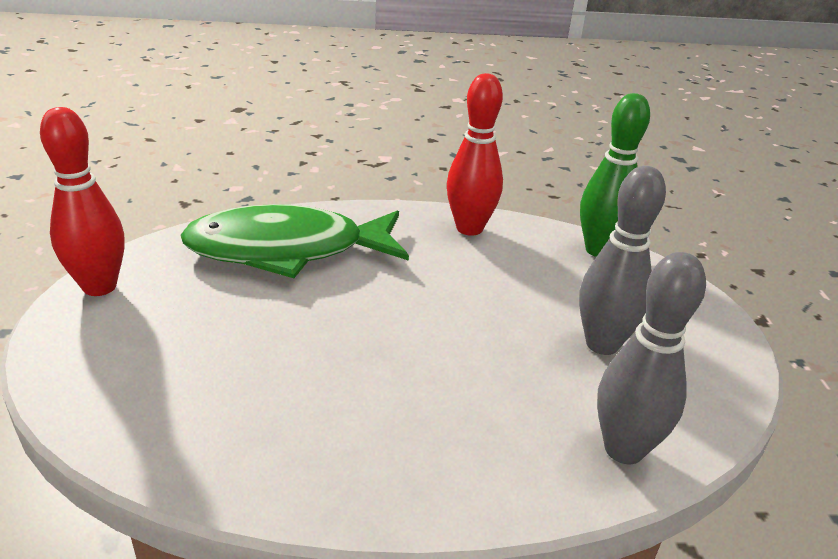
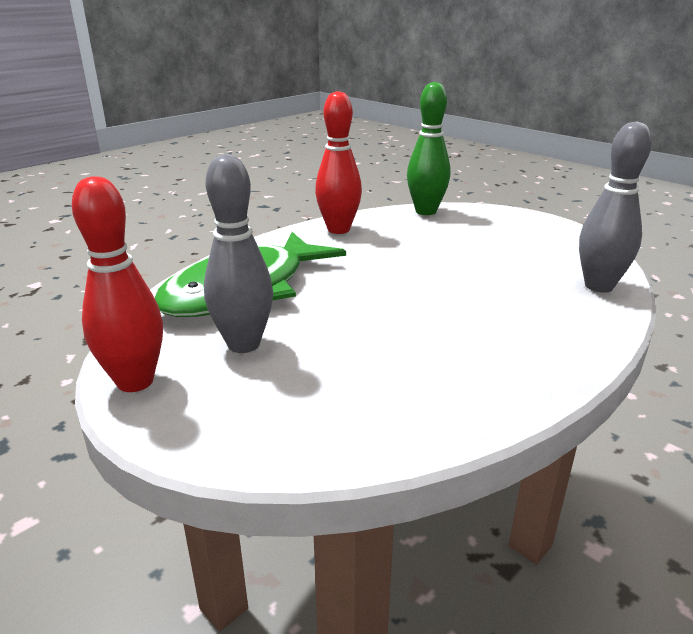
camera: 40 degrees left, 5 degrees down
grey bowling pin [579,166,666,355] -> grey bowling pin moved to [204,154,273,353]

